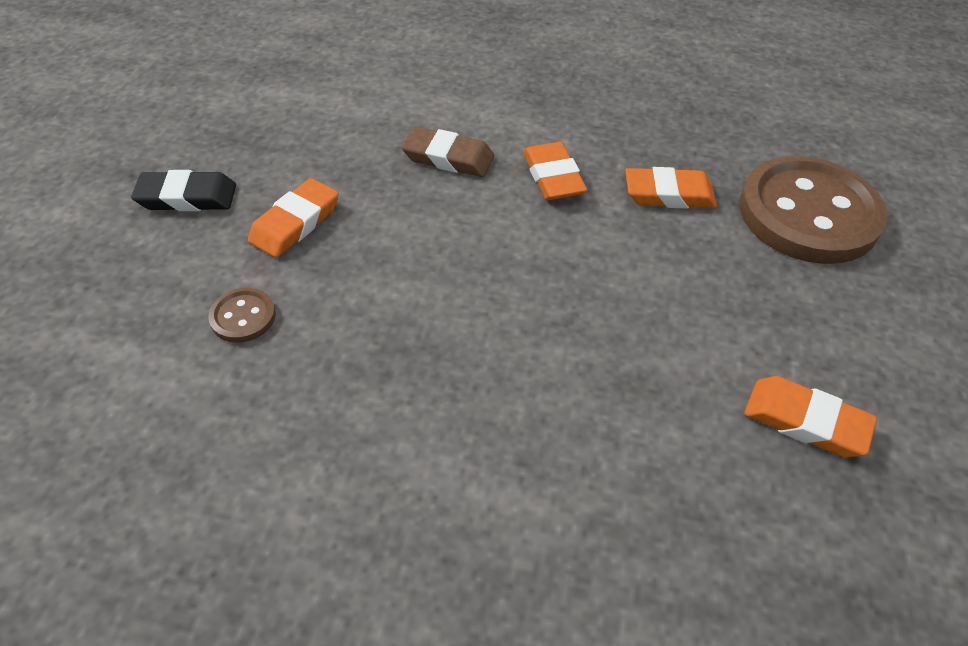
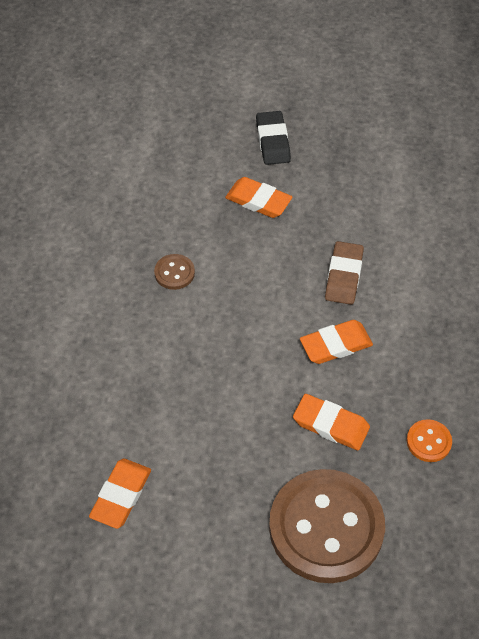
camera: 85 degrees right, 5 degrees up
brown button [208,288,276,343] -> brown button moved to [154,254,195,290]
orange eraser [625,167,717,209] -> orange eraser turned 60 degrees counterclockwise [293,394,370,450]
none -> orange button [407,419,452,462]

